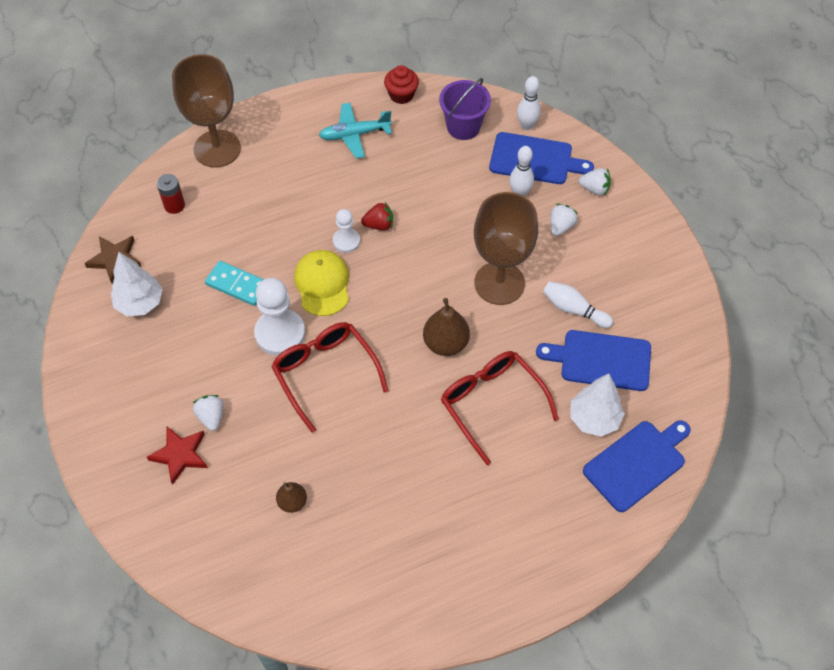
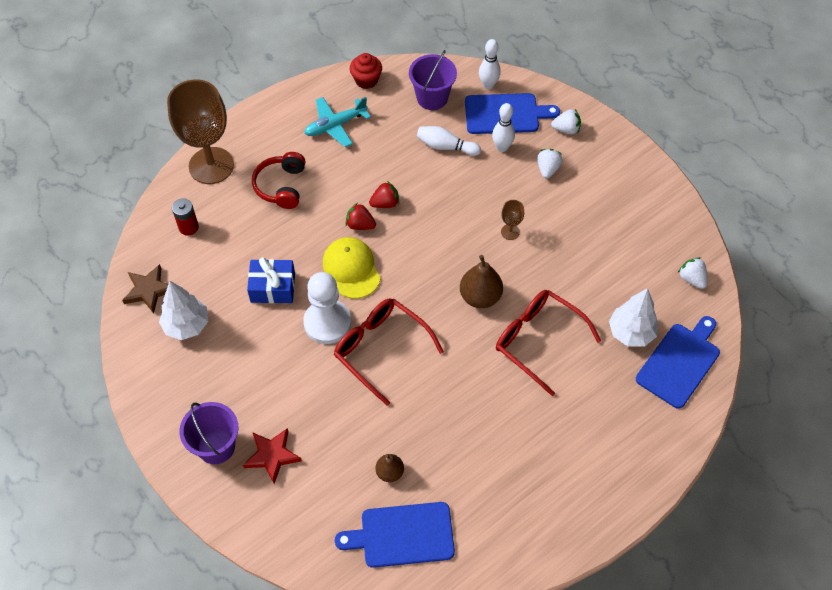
camera: 15 degrees left, 0 degrees up
white strawberry [193,395,224,431] -> white strawberry moved to [678,257,707,289]
turquoise domino [205,261,264,306] -> blue gift [247,257,295,303]
white pawn [333,209,360,253] -> red strawberry [345,203,376,230]
brown goblet [474,192,538,305] -> brown goblet [501,200,524,240], size x0.40
blue cutting board [536,330,651,391] -> blue cutting board moved to [335,502,455,568]
white bowling pin [543,281,613,328] -> white bowling pin moved to [417,126,481,156]
none -> purple bucket [179,402,239,464]
none -> red headphones [252,152,305,209]

